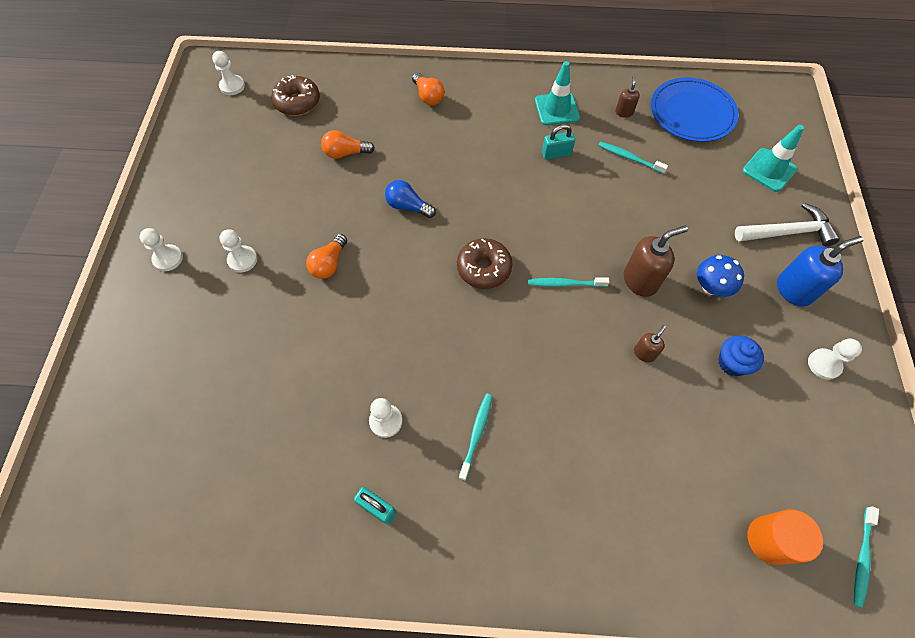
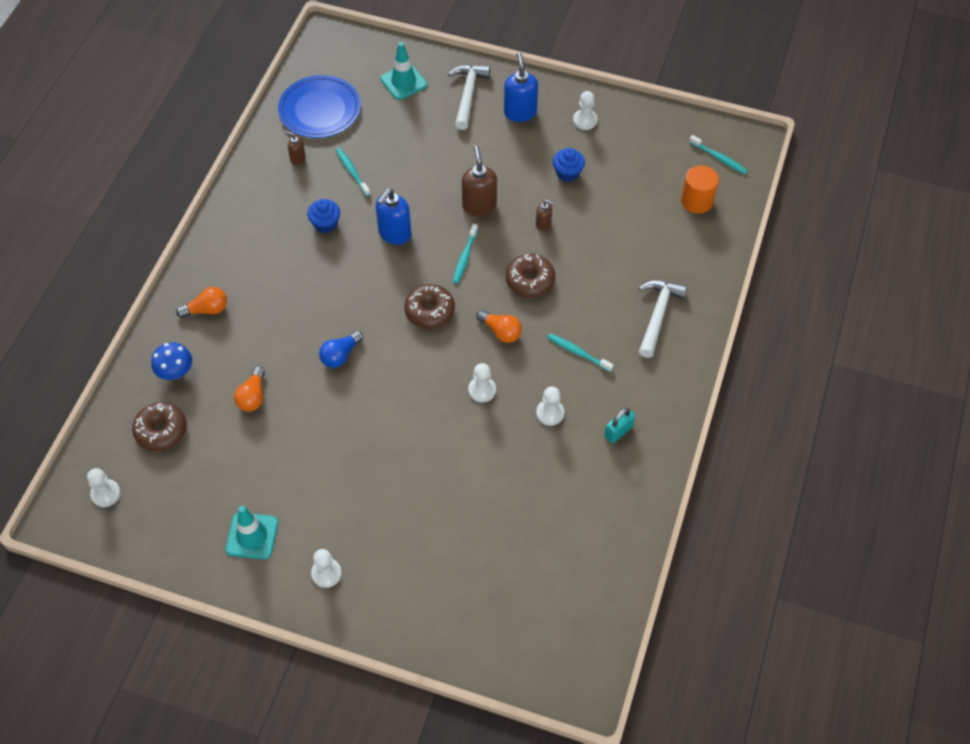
camera: 75 degrees left, 5 degrees down
white pawn [219,229,257,273] -> white pawn moved to [468,363,496,402]
orange light bulb [306,234,347,279] -> orange light bulb moved to [476,310,522,343]
turquoise traffic cone [535,61,580,126] -> turquoise traffic cone moved to [226,506,278,559]
turquoise padlock [542,125,575,160] -> blue cupcake [307,199,340,233]
turquoise toothbrush [598,142,668,174] -> turquoise toothbrush turned 105 degrees clockwise [336,148,370,196]
brown soap dispenser [634,325,666,362] -> brown soap dispenser turned 150 degrees clockwise [536,200,555,231]
blue mushroom [697,255,744,297] -> blue mushroom moved to [151,342,192,380]
none -> blue soap dispenser [376,188,411,245]
none -> brown donut [506,254,555,297]
none -> white hammer [639,280,687,358]

